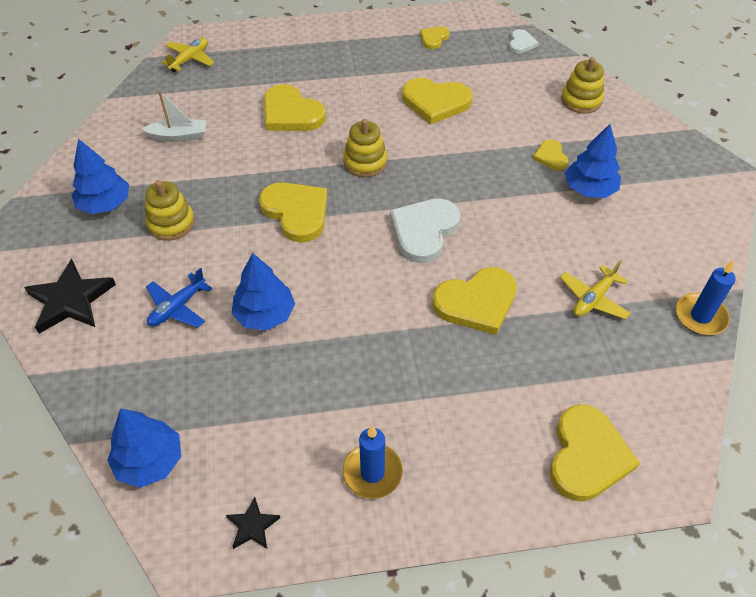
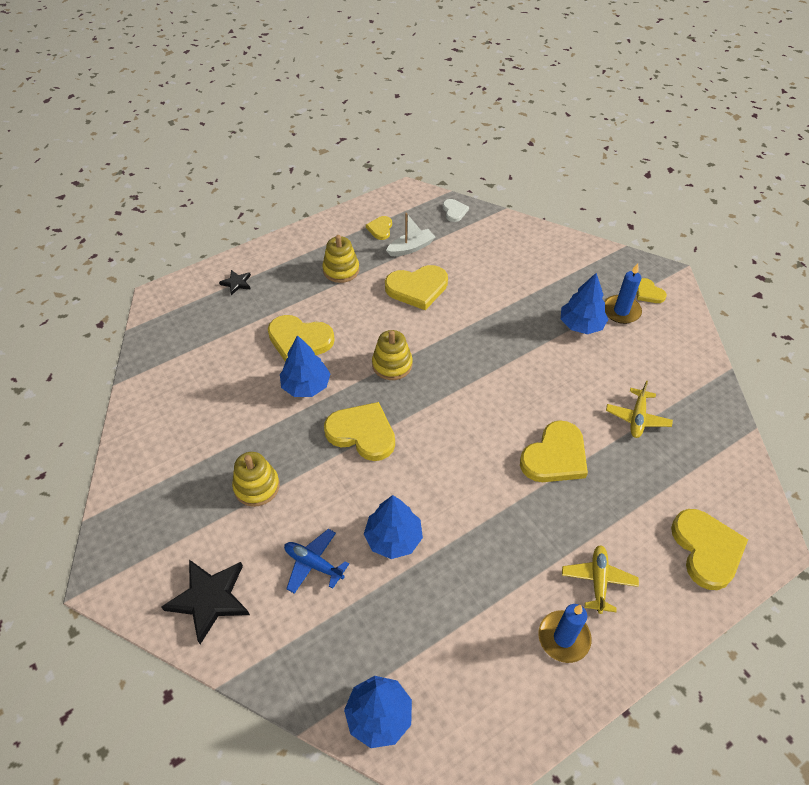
camera: 25 degrees left, 0 degrees up
blue tree [71,139,129,214] -> blue tree moved to [280,335,330,397]
white boat [142,91,206,142] -> white boat moved to [386,213,435,256]
blue plane [146,268,212,328] -> blue plane turned 105 degrees clockwise [284,529,349,594]
yellow plane [161,38,214,72] -> yellow plane moved to [562,545,639,614]
black star [226,497,280,549] -> black star moved to [219,270,251,295]
white heart [390,199,460,263] -> none
yellow heart [533,139,568,170] -> yellow heart moved to [636,278,667,303]
yellow stacking toy [561,57,604,114] -> yellow stacking toy moved to [322,235,359,283]
blue candle [676,260,736,335] -> blue candle moved to [604,263,642,324]

